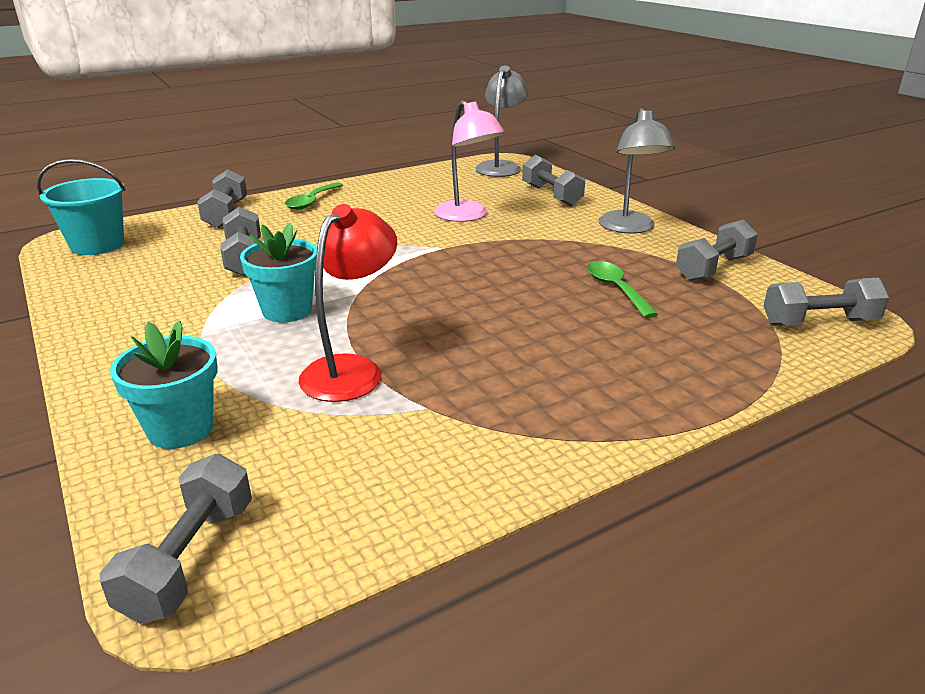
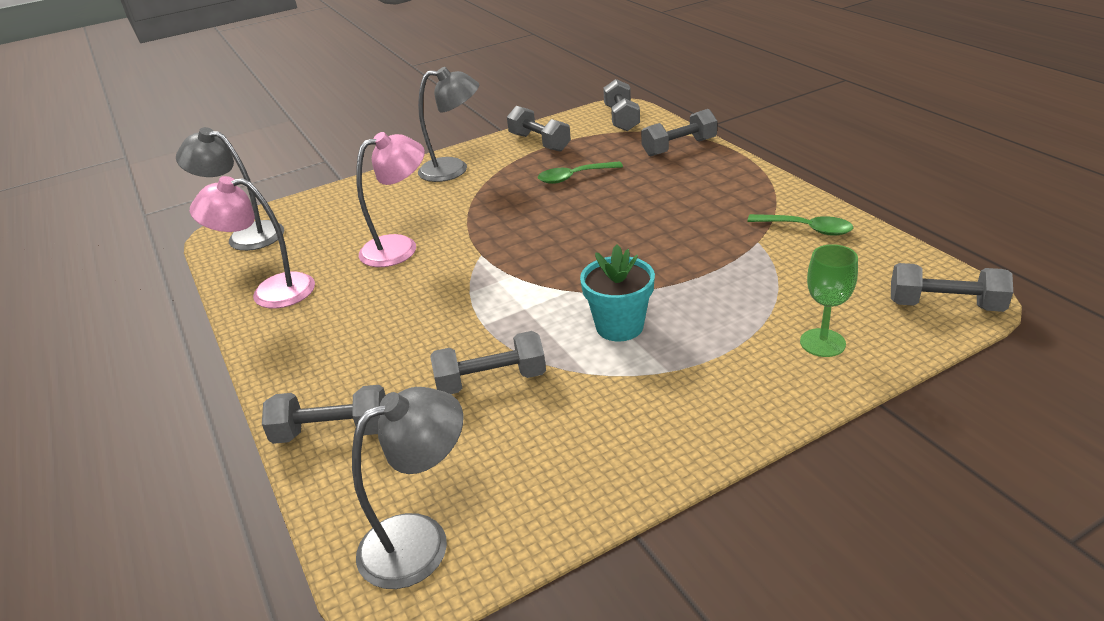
camera: 85 degrees left, 5 degrees up
turquoise bucket [37,159,126,255] -> grey lamp [352,387,463,589]
turquoise flower pot [110,321,217,449] -> green goblet [800,244,858,357]
green spoon [285,182,343,210] -> green spoon moved to [747,214,853,236]
red lamp [299,204,397,402] -> none
grey dumbbell [522,155,585,206] -> grey dumbbell moved to [641,109,717,156]
none -> pink lamp [190,176,315,309]

